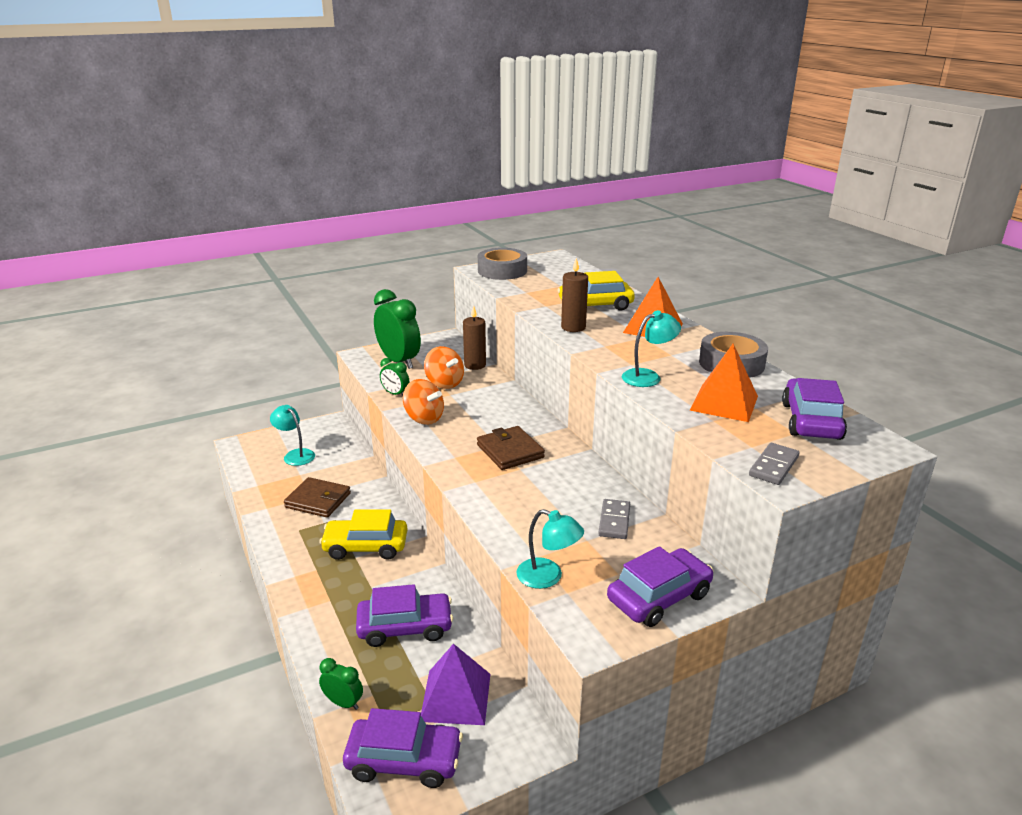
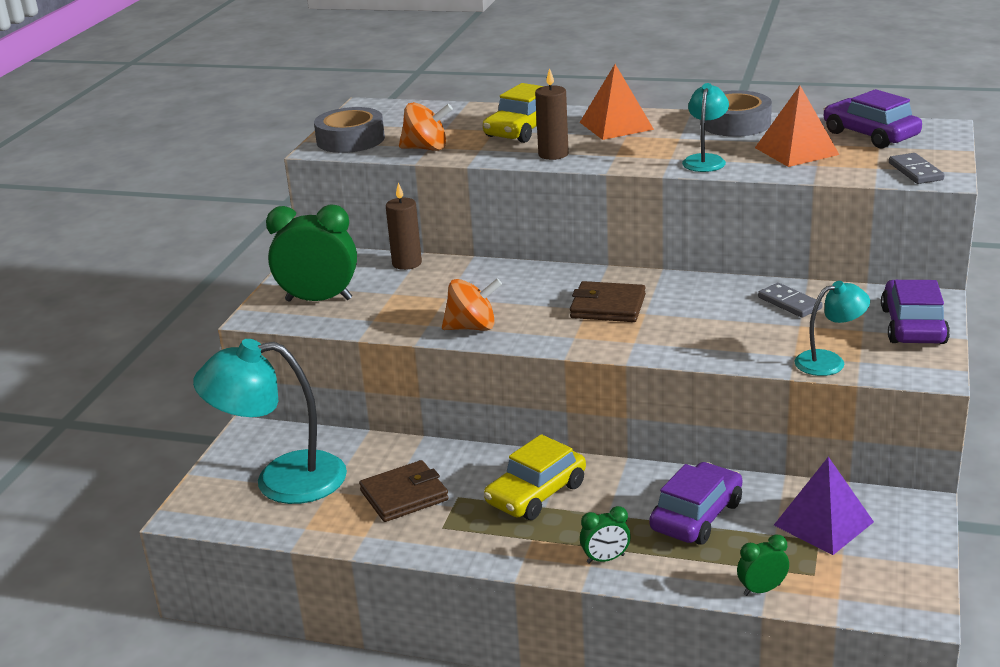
camera: 45 degrees left, 0 degrees up
turquoise lamp [270,405,315,466] -> turquoise lamp [193,339,347,504], size x1.93
purple car [343,708,463,788] -> none
green clock [380,358,409,395] -> green clock moved to [580,506,631,564]
orange spinning top [424,346,464,389] -> orange spinning top moved to [399,102,453,151]

